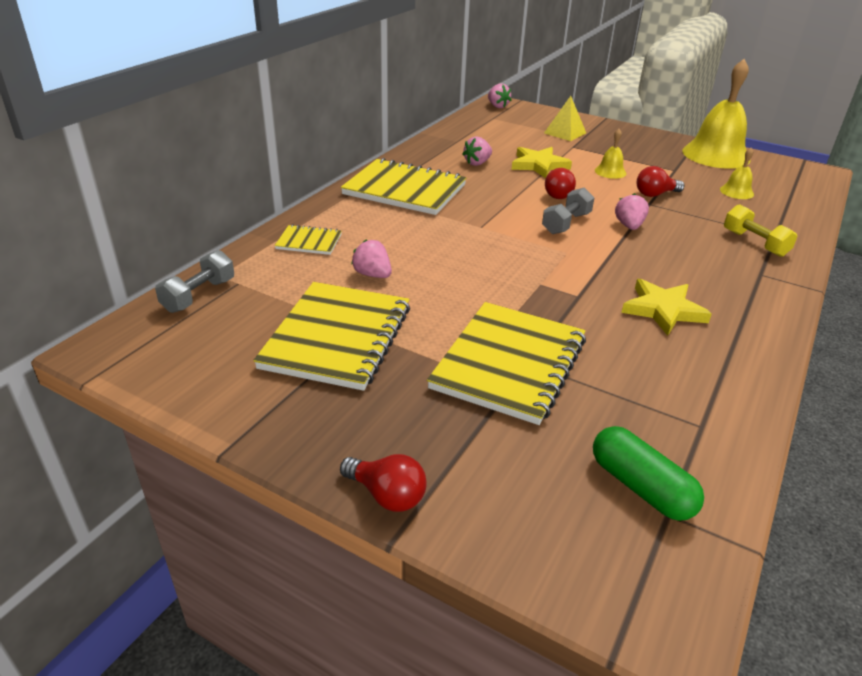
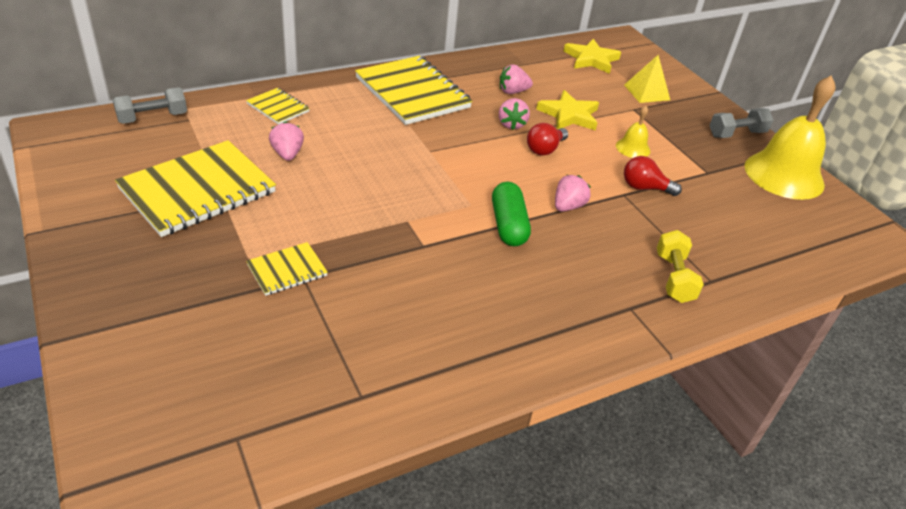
camera: 30 degrees right, 5 degrees up
red light bulb [340,454,427,512] -> none
yellow notebook [427,302,586,425] -> yellow notebook [246,242,328,296], size x0.48
pink strawberry [488,84,512,108] -> pink strawberry moved to [499,98,530,130]
grey dumbbell [542,188,594,234] -> grey dumbbell moved to [709,108,773,138]
green capsule [593,426,704,521] -> green capsule moved to [492,182,531,246]
yellow star [621,279,712,336] -> yellow star moved to [564,39,621,74]
yellow bell [720,148,754,199] -> none

